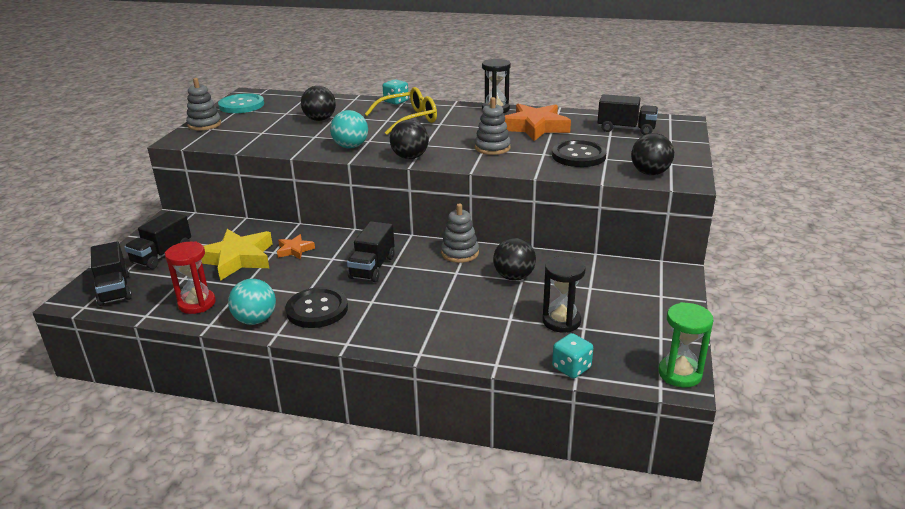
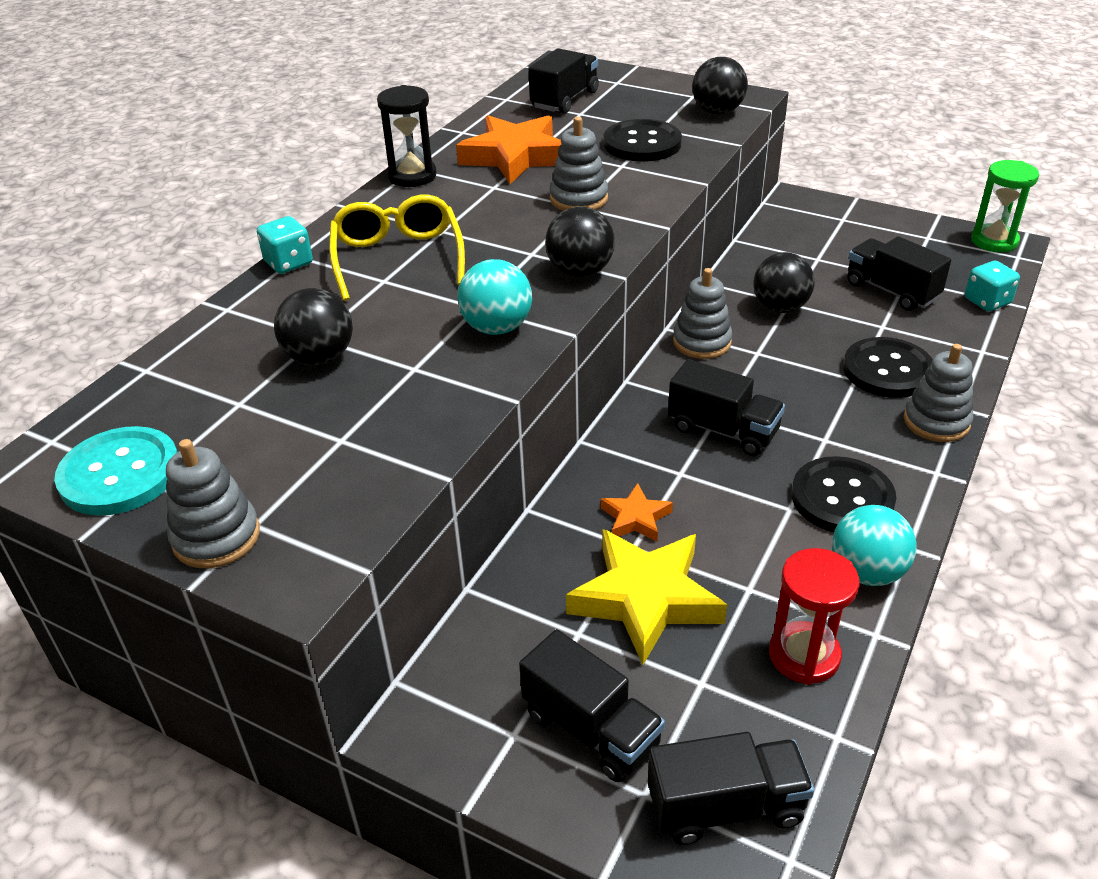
camera: 75 degrees left, 10 degrees up
black hourglass [542,256,585,333] -> black truck [847,236,951,311]
none -> black button [843,337,933,398]
none -> grey stacking toy [904,344,974,442]

